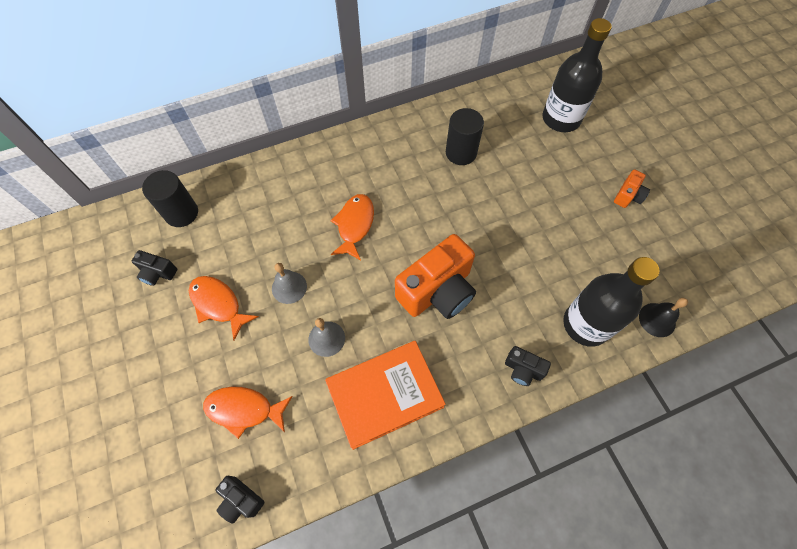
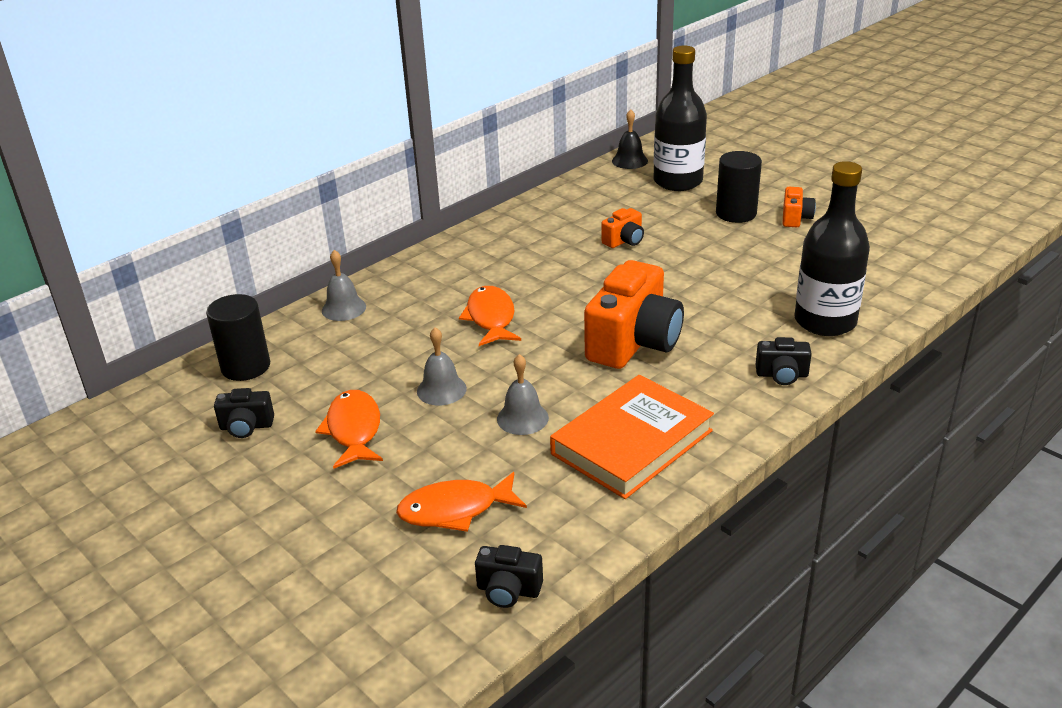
camera: 20 degrees left, 30 degrees down
orange fish [189,276,259,340] -> orange fish turned 60 degrees clockwise [315,390,383,469]
black cylinder [446,108,484,165] -> black cylinder moved to [716,151,762,223]
black bell [639,298,688,337] -> black bell moved to [612,109,648,169]
none -> grey bell [322,250,366,321]
none -> orange camera [601,208,644,248]

